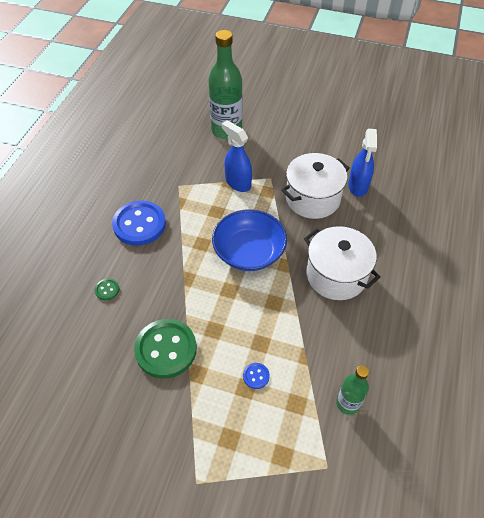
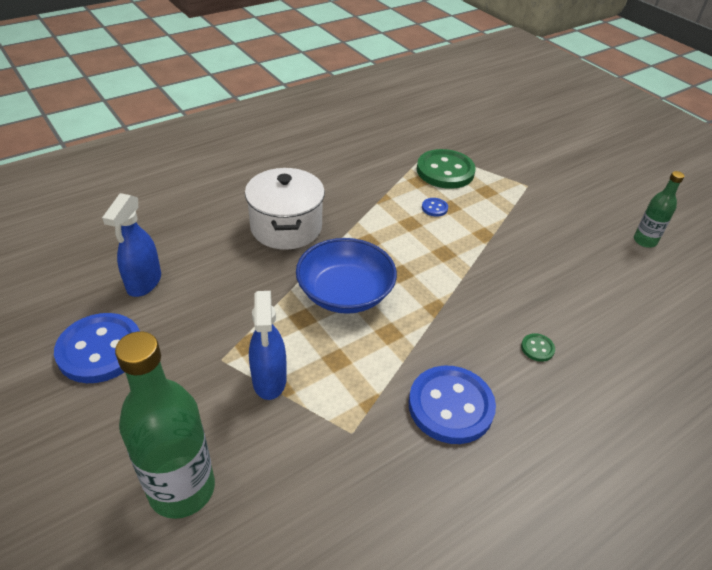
camera: 145 degrees left, 10 degrees down
green button [134,319,197,378] -> green button moved to [417,149,476,189]
white pot [281,153,350,219] -> none
green bottle [336,365,369,415] -> green bottle moved to [634,171,685,248]
blue spray bottle [348,129,377,197] -> blue spray bottle turned 150 degrees clockwise [102,193,161,297]
none -> blue button [54,313,140,383]

